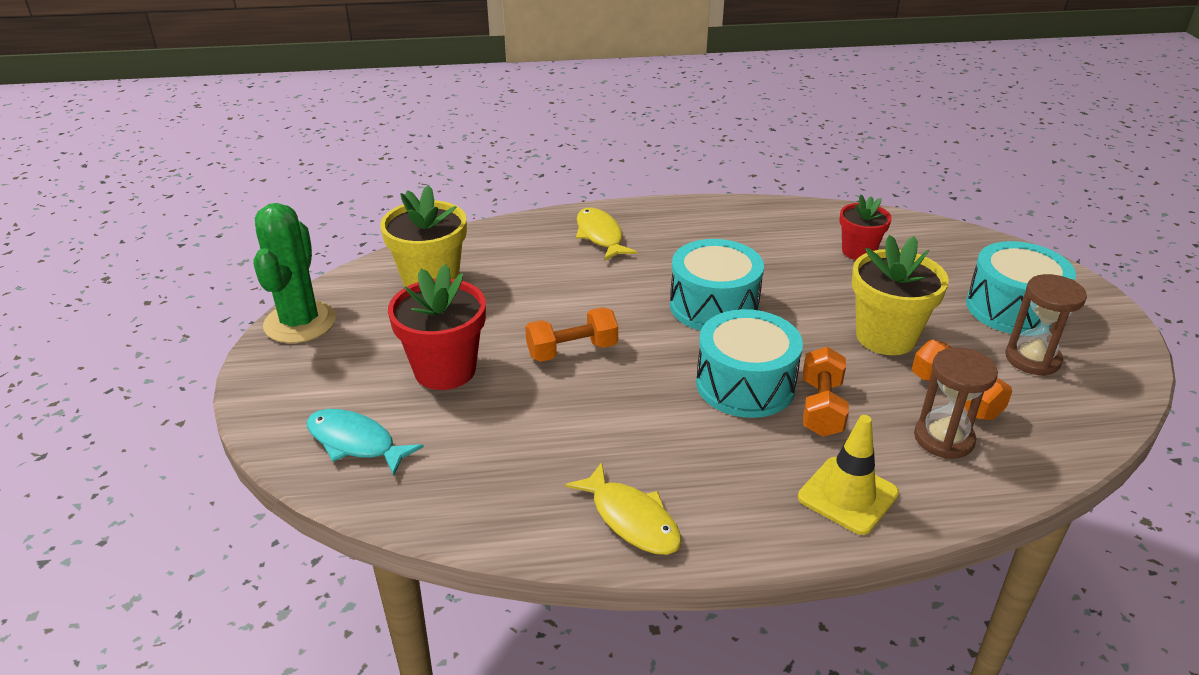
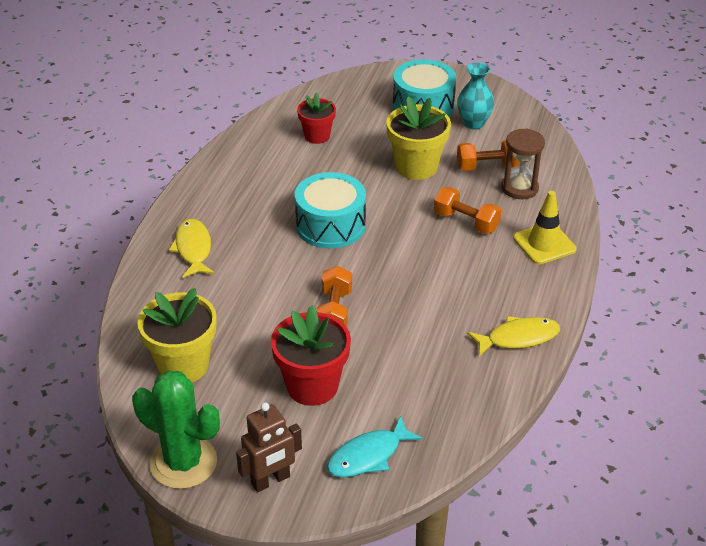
camera: 65 degrees left, 5 degrees up
yellow fish [576,208,637,261] -> yellow fish turned 75 degrees clockwise [169,219,214,278]
turquoise drum [696,309,803,418] -> none
brown hourglass [1005,274,1087,376] -> turquoise vase [457,63,494,130]
none -> brown robot [236,402,302,492]

